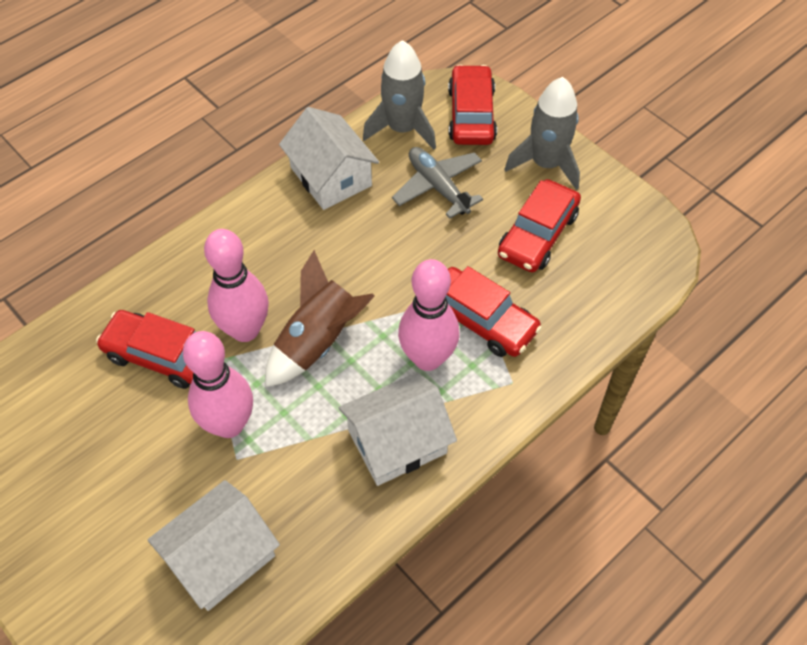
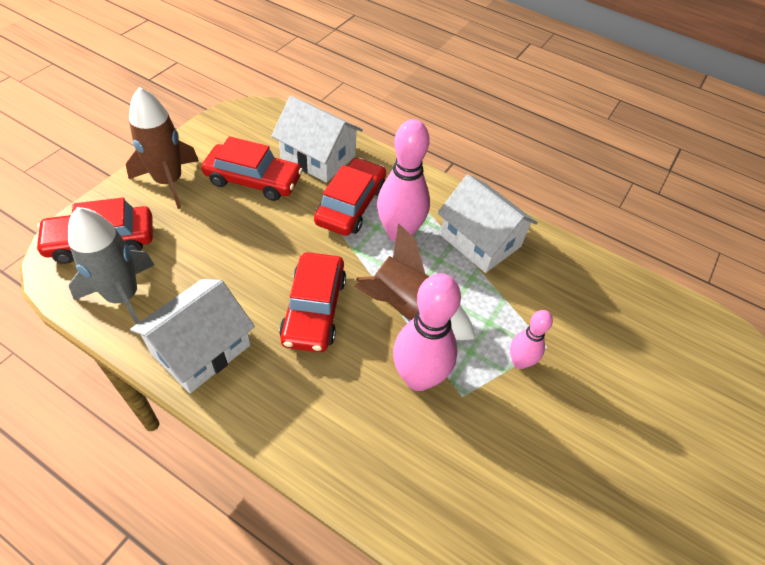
camera: 110 degrees left, 5 degrees down
red car [96,310,195,389] -> red car moved to [279,252,346,352]
white house [148,480,280,611] -> white house moved to [271,96,363,183]
pink bowling pin [183,331,253,438] -> pink bowling pin [510,310,553,369], size x0.56
grey plane [392,147,483,219] -> none
grey rocket [504,77,580,190] -> brown rocket [126,87,199,209]

